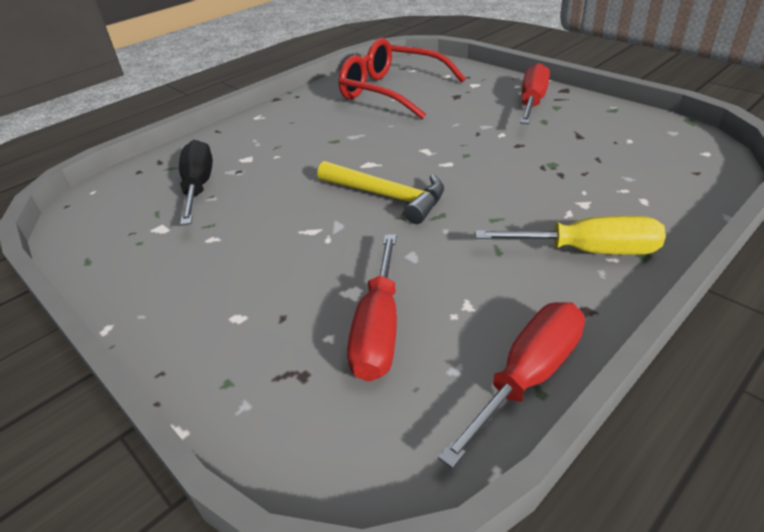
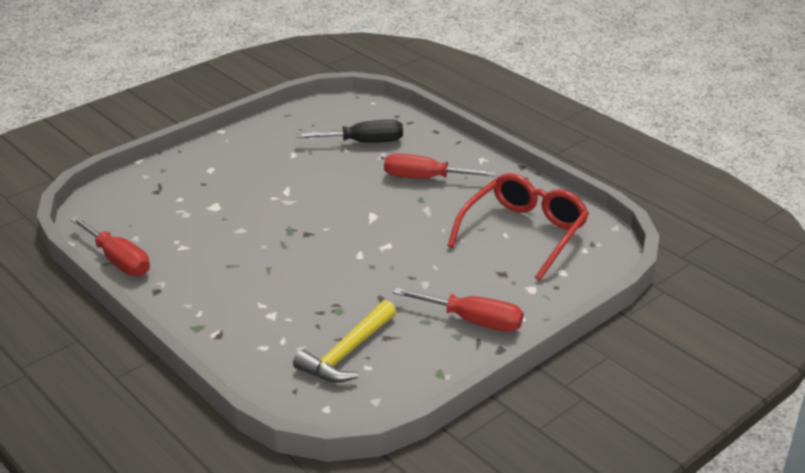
camera: 90 degrees right, 5 degrees down
yellow hammer [317,161,444,224] -> yellow hammer moved to [293,300,396,383]
red screwdriver [347,234,397,382] -> red screwdriver moved to [384,154,497,178]
yellow screwdriver [476,216,666,255] -> none

